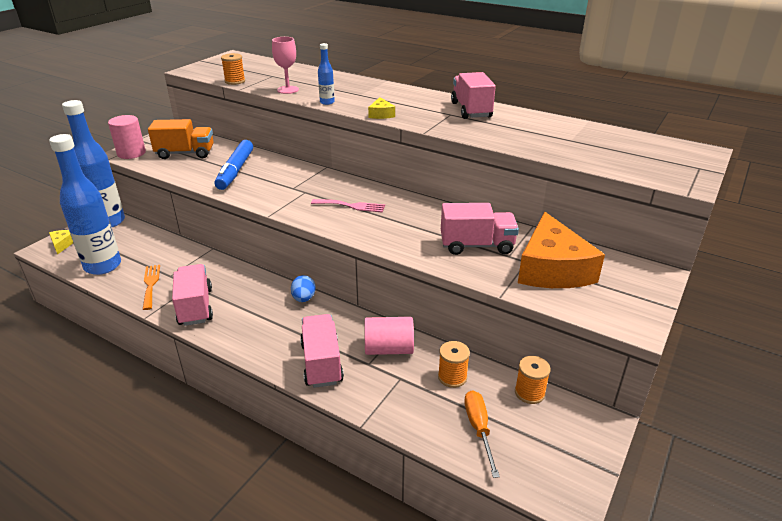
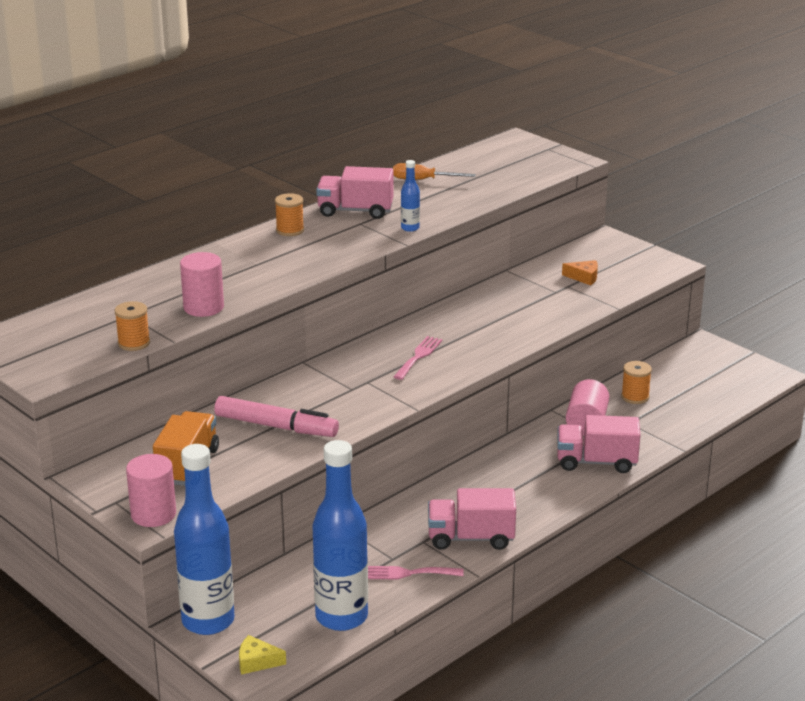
camera: 75 degrees left, 5 degrees down
orange fork [143,265,160,310] -> pink fork [368,566,464,579]
blue marker [214,140,253,190] -> pink marker [214,396,339,437]
pink goblet [272,37,299,94] -> pink cylinder [180,252,224,317]
blue egg [291,275,316,302] -> none
blue bottle [318,43,335,105] -> blue bottle moved to [401,160,420,232]
yellow cheese [368,97,395,119] -> none
pink truck [441,203,519,255] -> none
orange screwdriver [464,390,500,478] -> orange screwdriver moved to [393,163,476,180]
orange spool [515,356,551,404] -> orange spool moved to [275,193,304,236]
orange cheese [518,212,605,288] -> orange cheese [562,260,598,285], size x0.41

